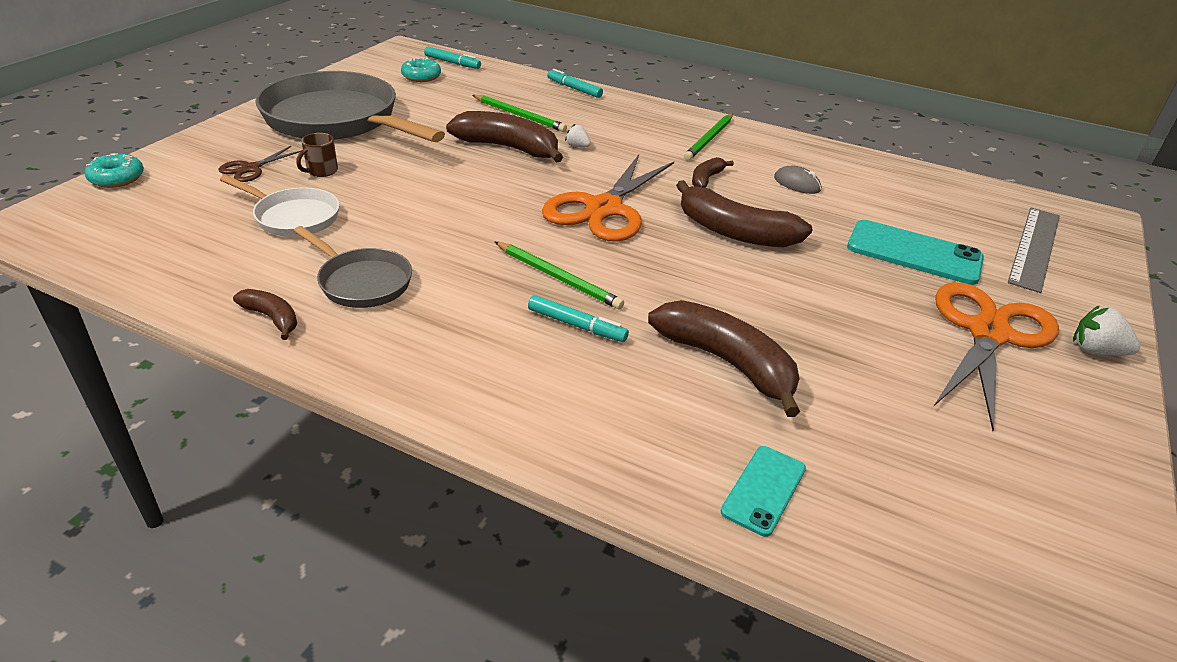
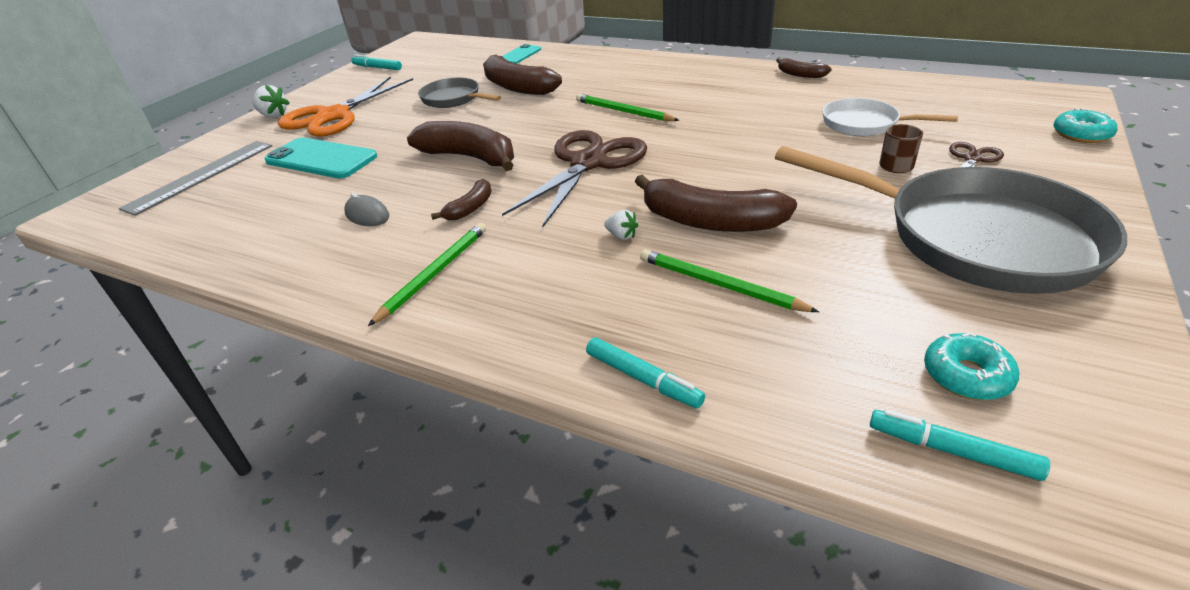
camera: 175 degrees left, 0 degrees up
grey pan [294,226,412,308] -> grey pan moved to [418,77,501,108]
turquoise marker [528,295,629,342] -> turquoise marker moved to [351,54,402,70]
orange scissors [542,155,674,242] -> brown scissors [502,130,647,228]

